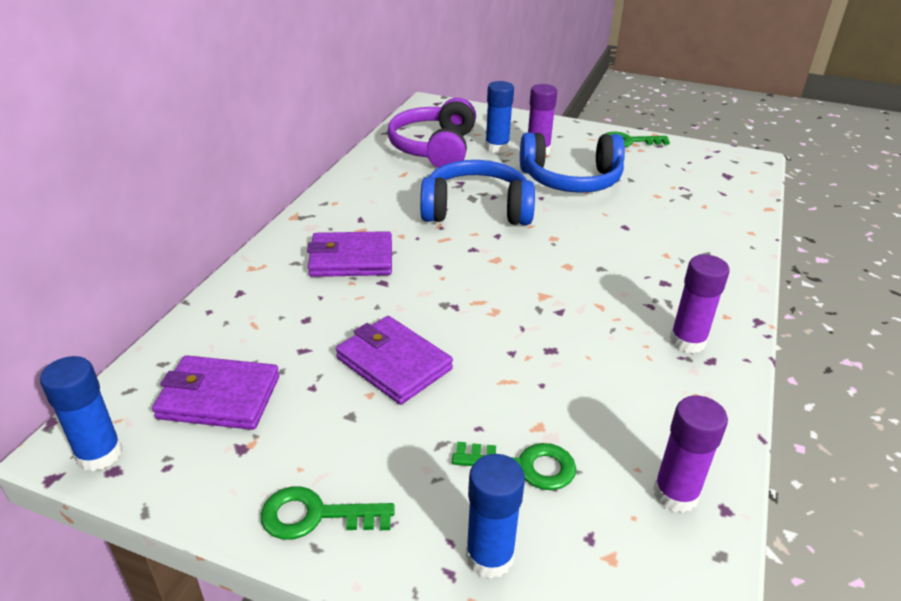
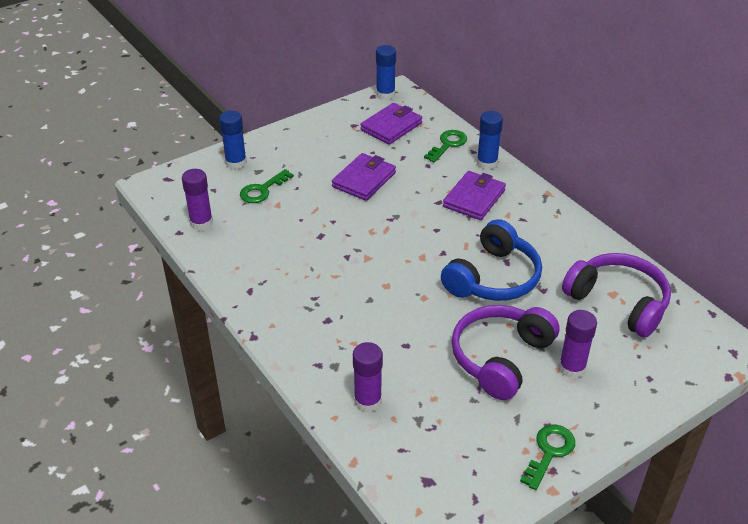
camera: 125 degrees right, 5 degrees up
green key [261,486,395,540] -> green key moved to [424,130,467,162]
purple wallet [336,316,453,405] -> purple wallet turned 45 degrees counterclockwise [332,153,396,201]
blue glue stick [485,81,514,153] -> blue glue stick moved to [477,111,503,170]
blue headphones [520,132,625,193] -> purple headphones [452,305,560,400]
purple glue stick [670,254,730,353] -> purple glue stick moved to [353,342,383,412]

